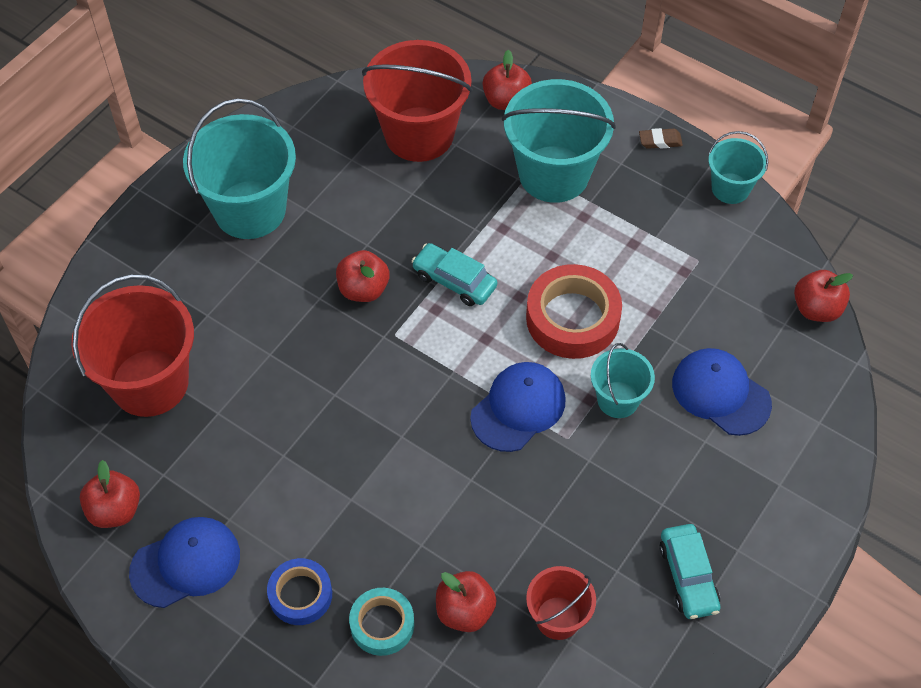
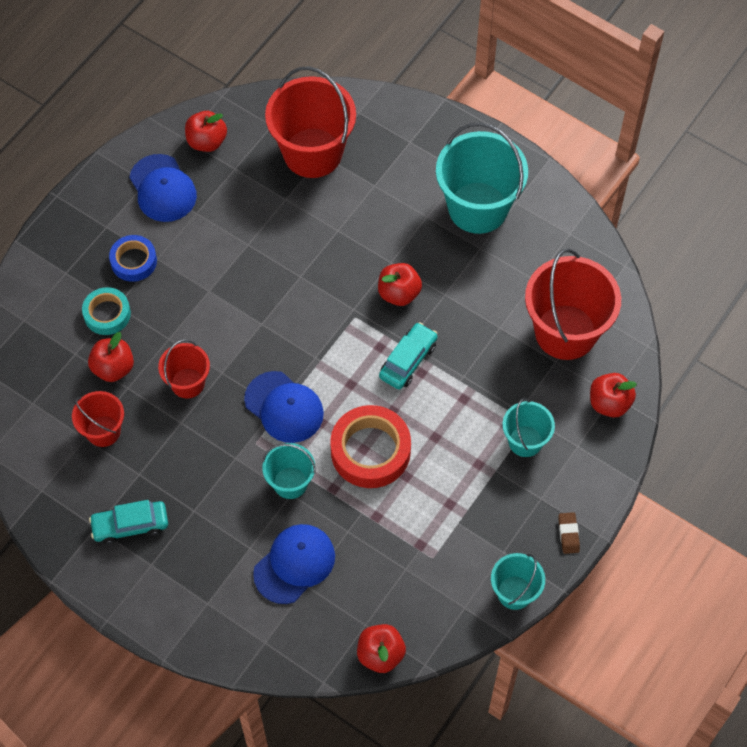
camera: 90 degrees right, 5 degrees up
turquoise bucket [502,79,616,203] -> turquoise bucket [502,398,555,457], size x0.54
none -> red bucket [158,339,210,398]

